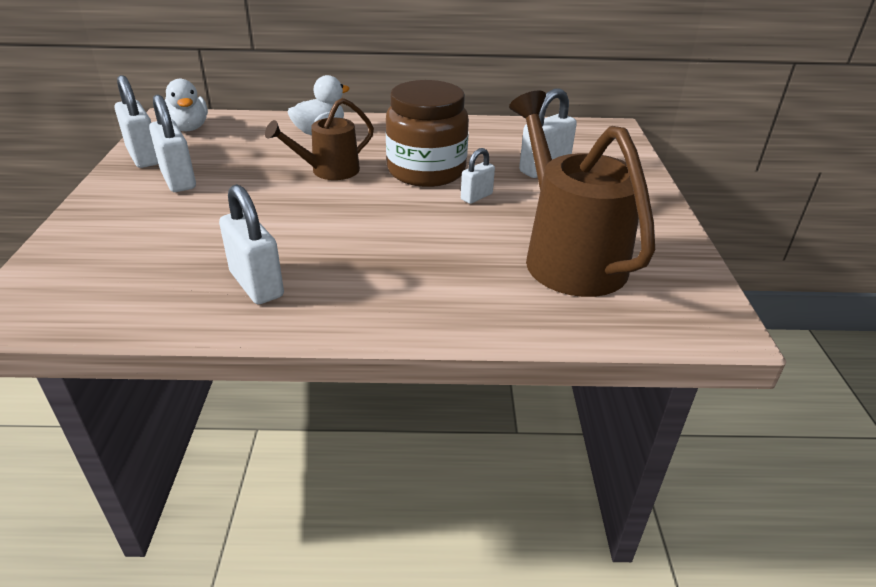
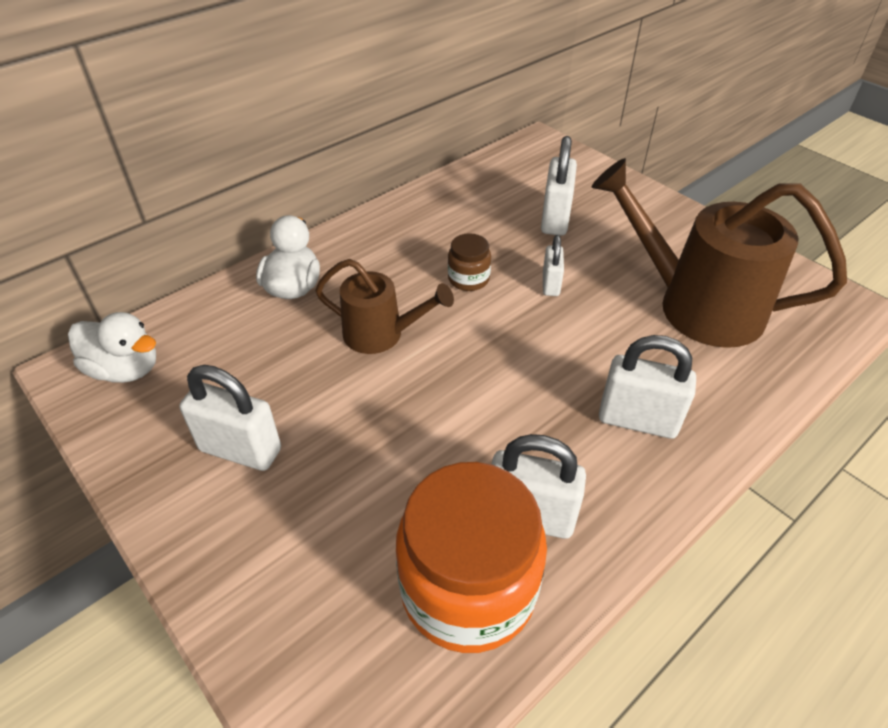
camera: 40 degrees left, 10 degrees up
white padlock [115,75,158,168] -> white padlock moved to [599,335,696,439]
brown watering can [265,98,374,180] -> brown watering can turned 90 degrees counterclockwise [315,259,454,354]
brown jar [386,80,469,187] -> brown jar [448,233,491,291], size x0.46
none -> orange jar [396,462,547,653]

